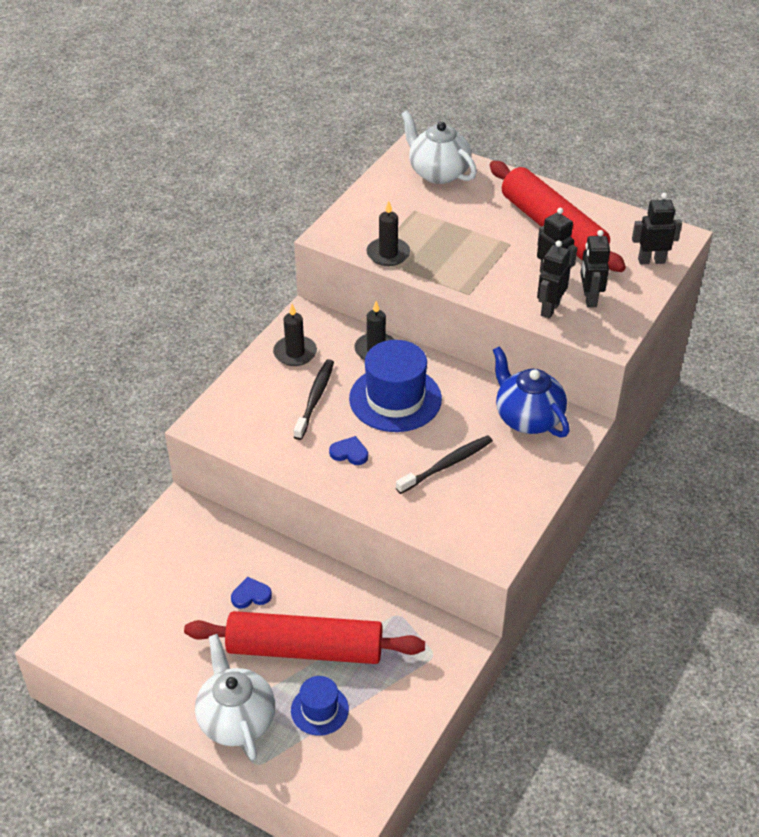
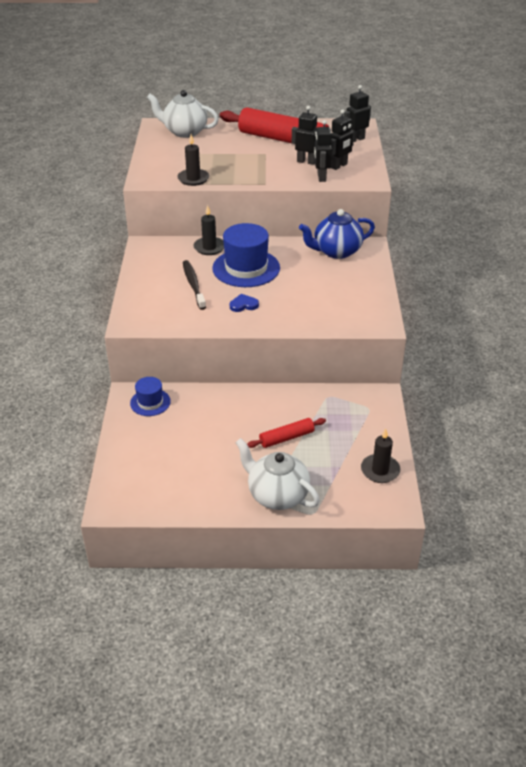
camera: 30 degrees left, 5 degrees down
red rolling pin [184,611,425,664] -> red rolling pin [247,418,326,448], size x0.48
blue heart [231,577,272,609] -> none
black candle [273,304,317,366] -> black candle moved to [361,428,400,483]
blue hat [291,676,349,736] -> blue hat moved to [130,377,171,416]
black toothbrush [396,435,493,494] -> none
blue teapot [493,346,570,438] -> blue teapot turned 45 degrees counterclockwise [299,209,375,259]
black robot [580,230,610,307] -> black robot turned 105 degrees counterclockwise [331,109,354,170]

